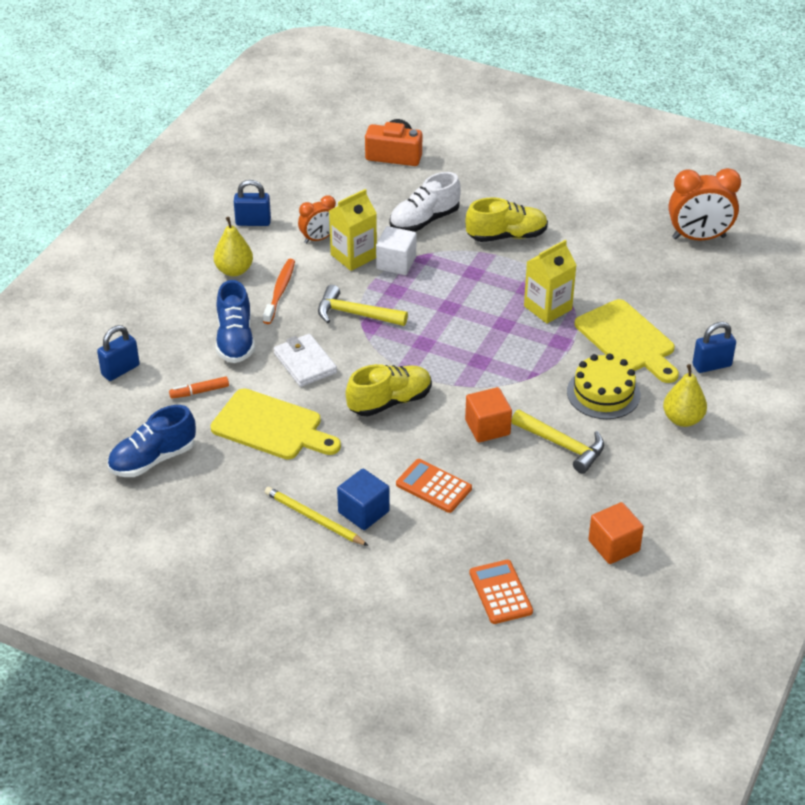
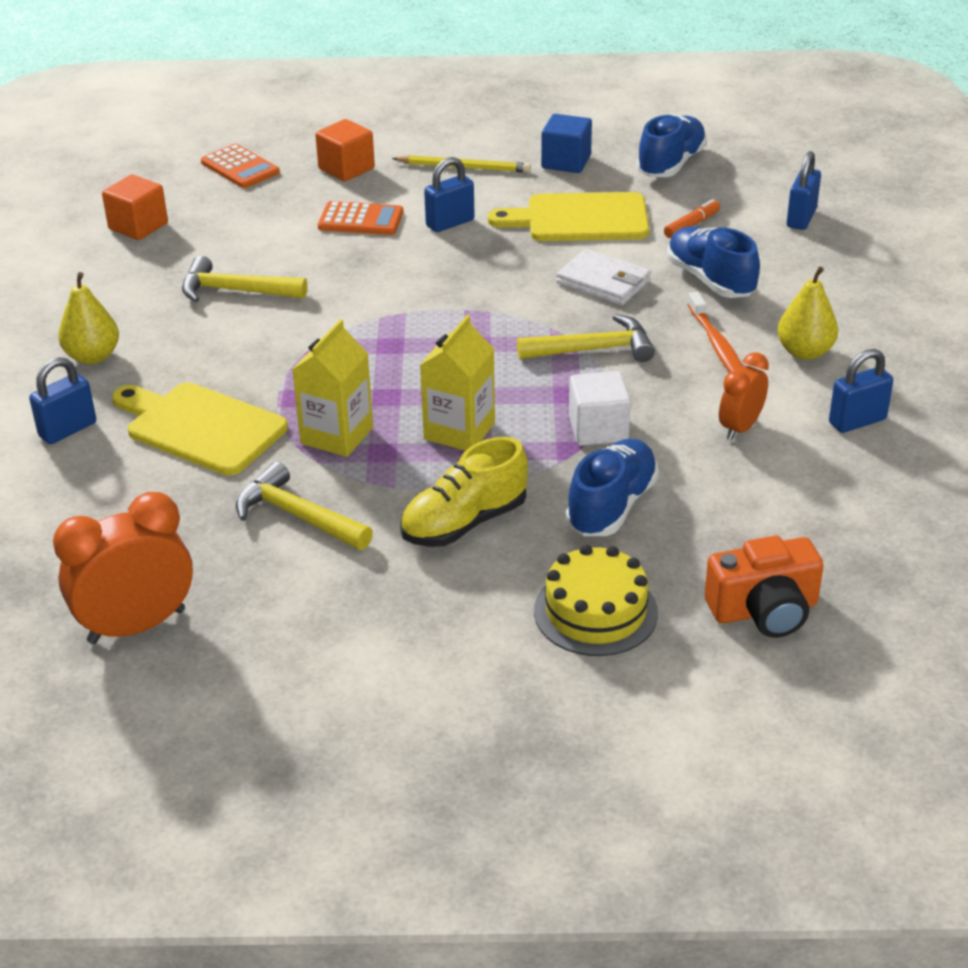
camera: 155 degrees right, 5 degrees down
yellow carton [329,189,377,271] -> yellow carton moved to [420,315,495,451]
blue cube [337,469,390,530] -> blue cube moved to [541,114,592,173]
yellow shoe [346,364,432,417] -> none
white shoe [389,172,461,232] -> blue shoe [566,439,659,536]
orange cube [465,387,512,442] -> orange cube moved to [315,119,375,182]
yellow cake [567,354,640,419] -> yellow cake moved to [534,544,658,656]
none -> yellow hammer [236,462,373,550]
none -> blue padlock [424,157,475,232]

